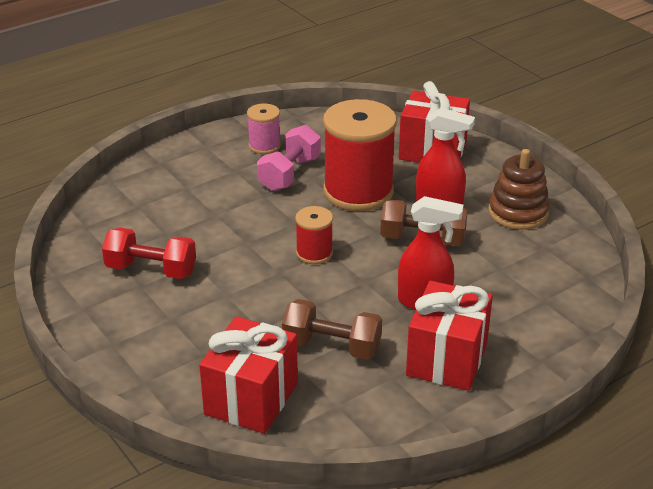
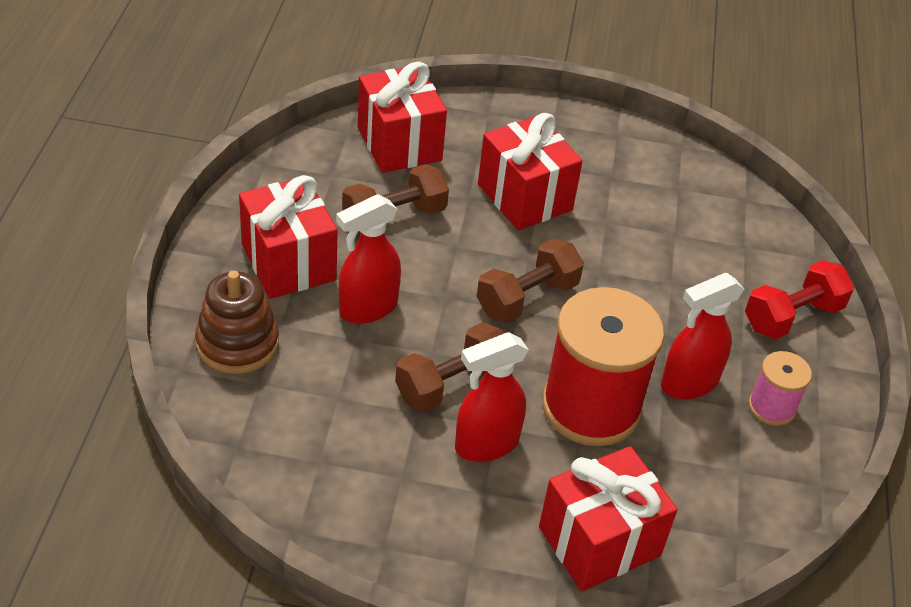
camera: 130 degrees right, 10 degrees up
red dumbbell [102,227,196,279] -> red dumbbell moved to [745,260,854,339]
pink dumbbell [257,125,321,191] -> red spray bottle [661,273,744,399]
red spool [295,206,333,264] -> brown dumbbell [477,239,584,323]
brown stacking toy [488,149,550,230] -> brown stacking toy moved to [195,271,279,374]
none -> red gift [478,113,583,230]

